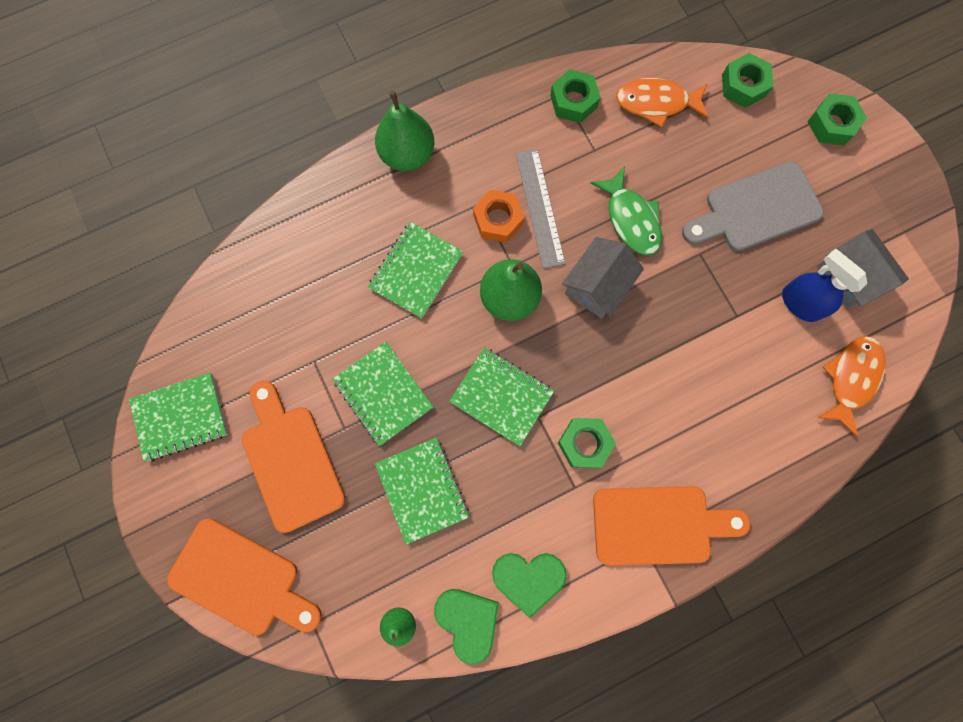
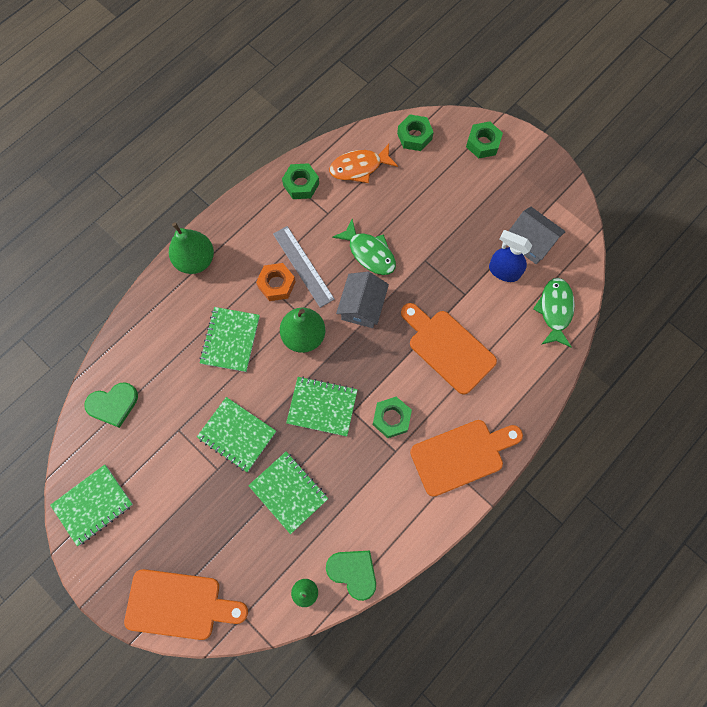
camera: 20 degrees left, 5 degrees down
orange cutting board [242,381,346,533] -> orange cutting board moved to [401,303,497,395]
green heart [492,553,567,618] -> green heart moved to [84,382,138,428]
grey cutting board [682,161,824,251] -> none
orange fish [817,336,886,436] -> green fish [533,278,575,348]

